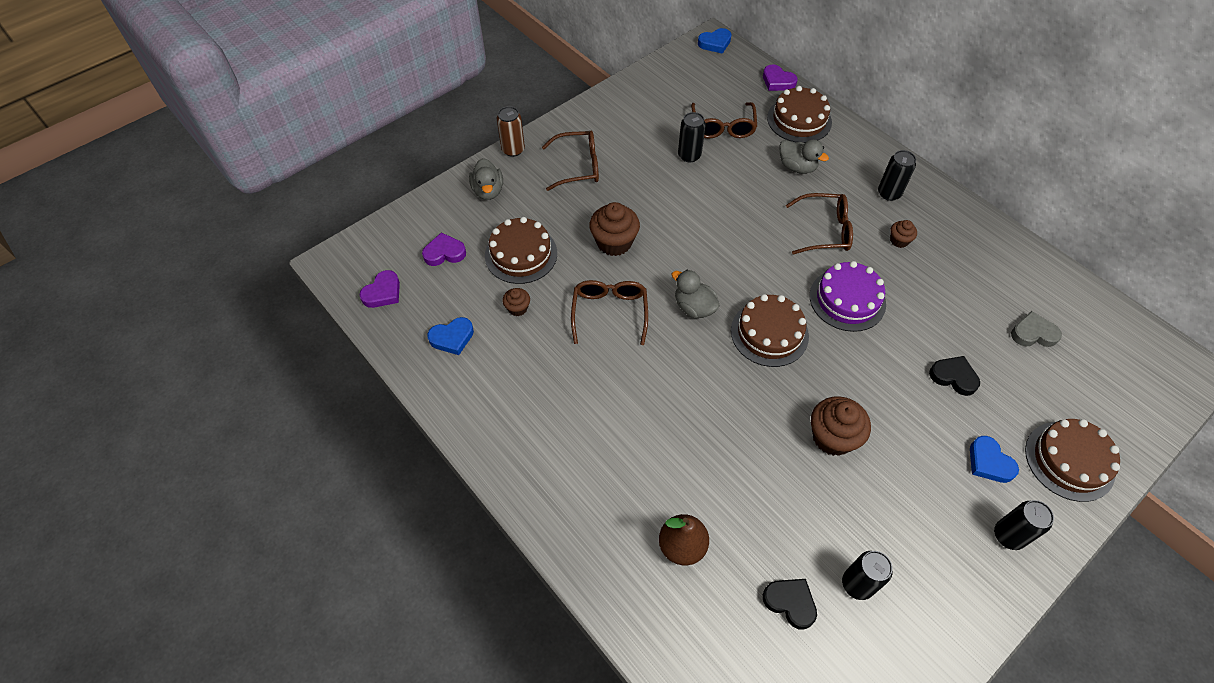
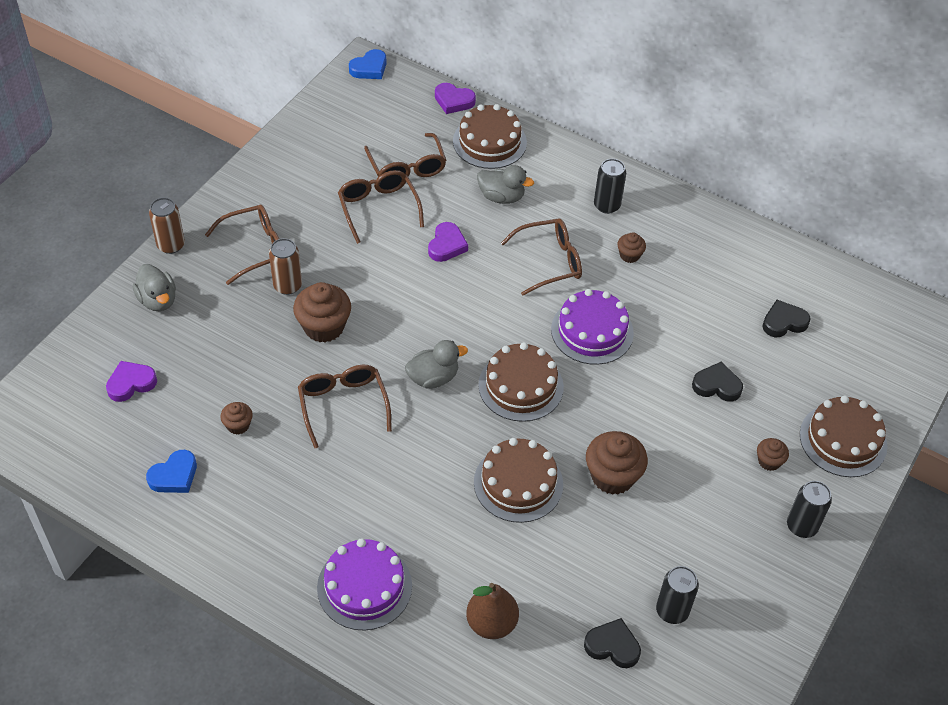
camera: 20 degrees left, 5 degrees down
purple heart [360,270,400,308] -> purple heart moved to [428,222,468,262]
brown cake [485,217,557,284] -> brown cake moved to [474,438,563,523]
grey duck [671,270,720,318] -> grey duck turned 135 degrees clockwise [405,340,468,389]
black can [678,112,706,162] -> brown glasses [338,170,424,244]
blue heart [970,436,1019,483] -> brown cupcake [757,438,789,471]
grey heart [1011,311,1062,347] -> black heart [763,300,811,337]
none -> brown can [269,238,302,295]
none -> purple cake [317,539,412,631]

